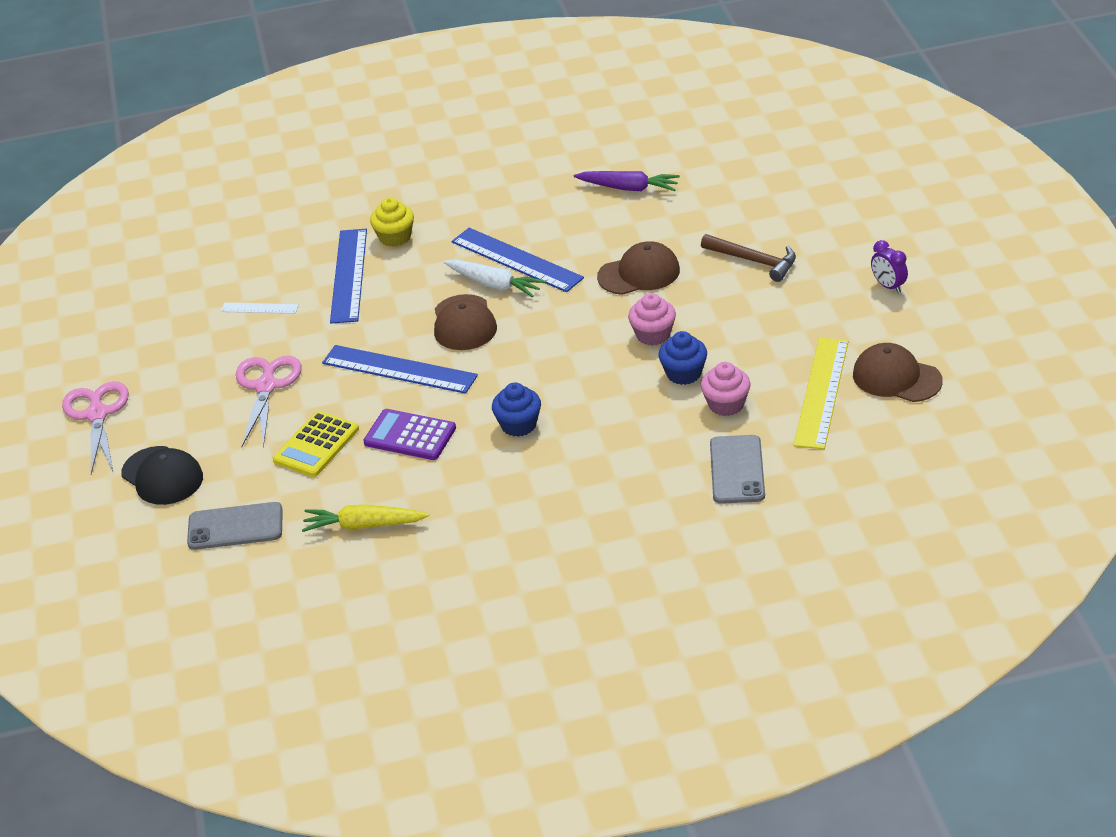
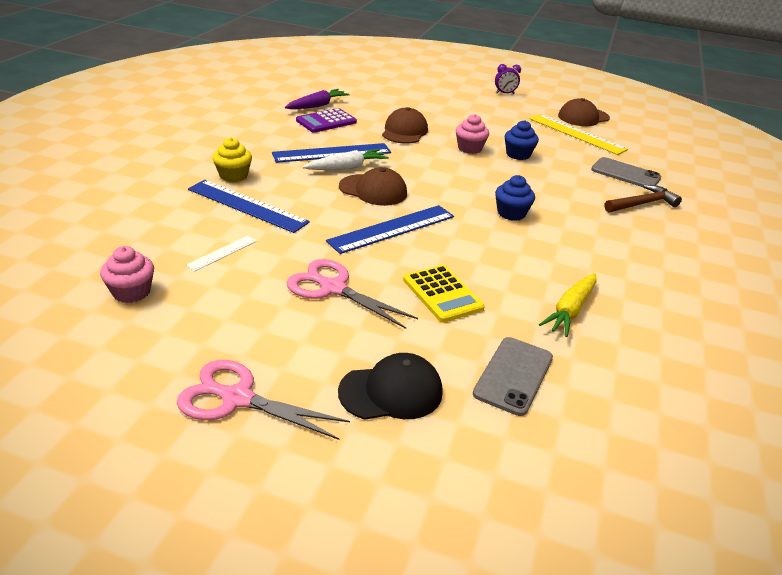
camera: 65 degrees left, 5 degrees down
purple calculator [363,409,456,460] -> purple calculator moved to [296,108,357,133]
brown hammer [701,234,796,282] -> brown hammer moved to [605,185,682,213]
pink cupcake [701,362,751,416] -> pink cupcake moved to [100,246,154,303]

